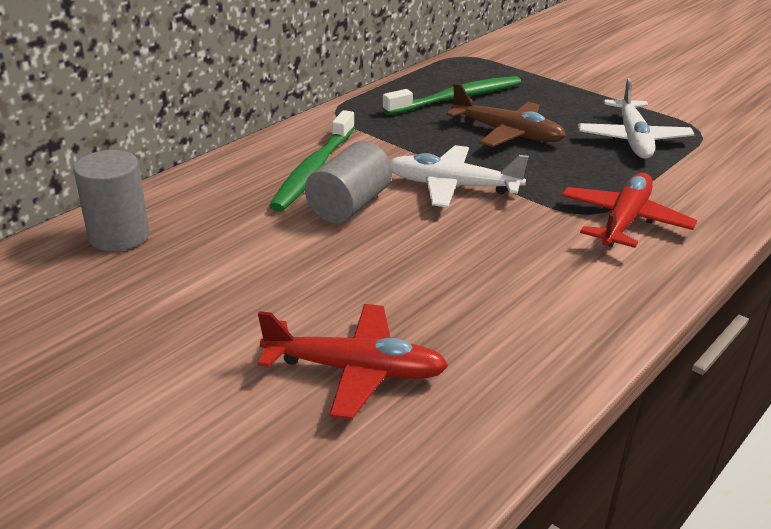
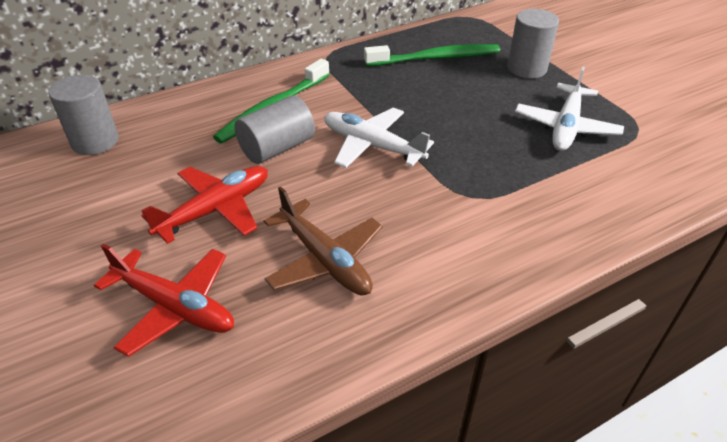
camera: 20 degrees right, 10 degrees up
brown plane [446,83,566,147] -> brown plane moved to [263,187,382,296]
red plane [561,173,697,248] -> red plane moved to [141,166,268,244]
none -> grey cylinder [507,9,559,79]

